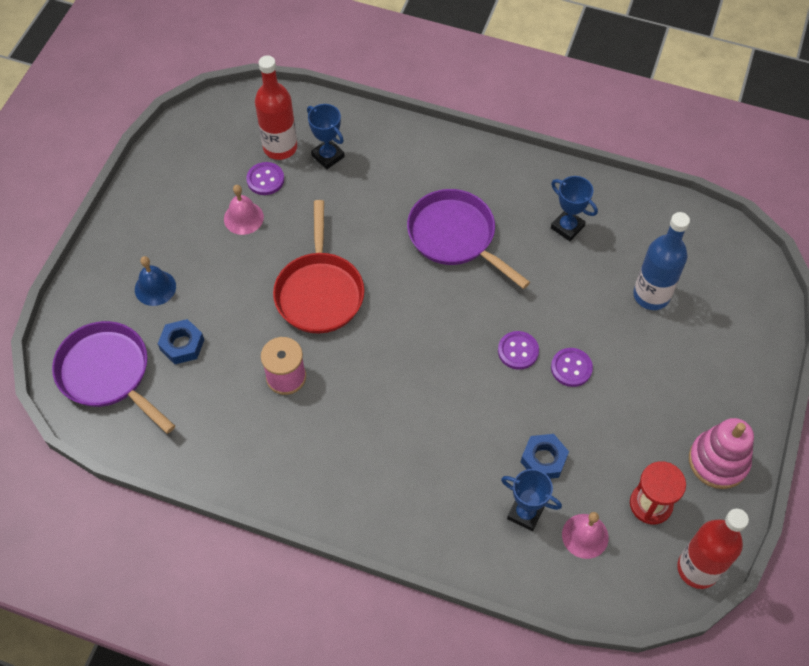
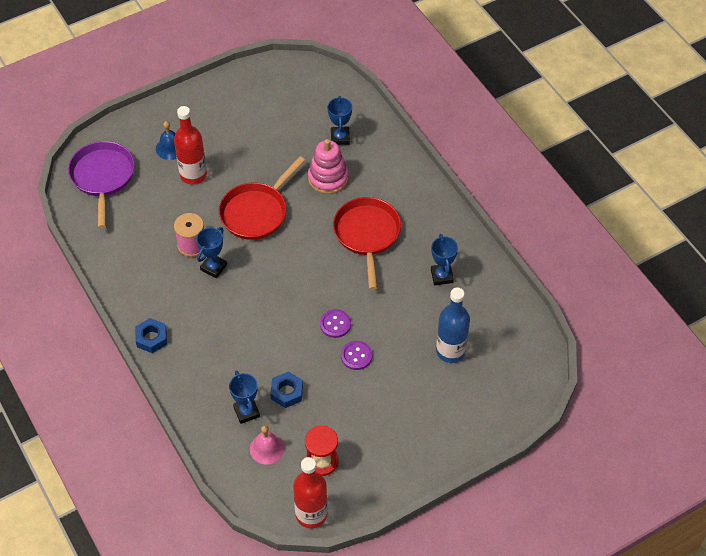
camera: 40 degrees right, 5 degrees down
blue nut [158,319,204,364] -> blue nut moved to [135,318,167,353]
pink bell [224,185,264,235] -> none
purple button [246,162,284,195] -> none
red bottle [255,55,297,160] -> red bottle moved to [174,106,207,184]
purple pan [407,189,530,289] -> red pan [333,197,401,290]
pink stacking toy [689,418,754,489] -> pink stacking toy moved to [308,139,348,194]
none -> blue trophy [196,227,227,278]

